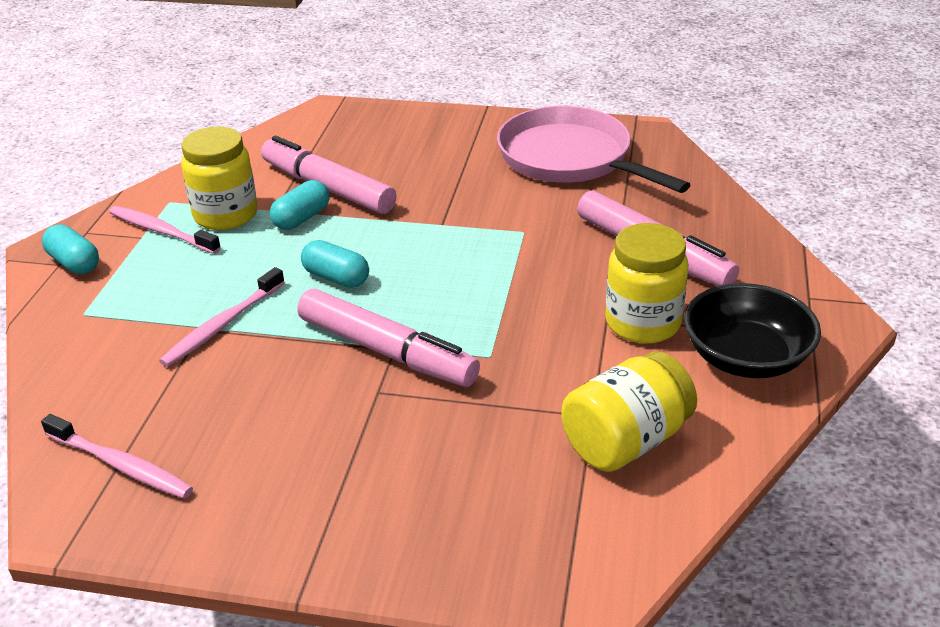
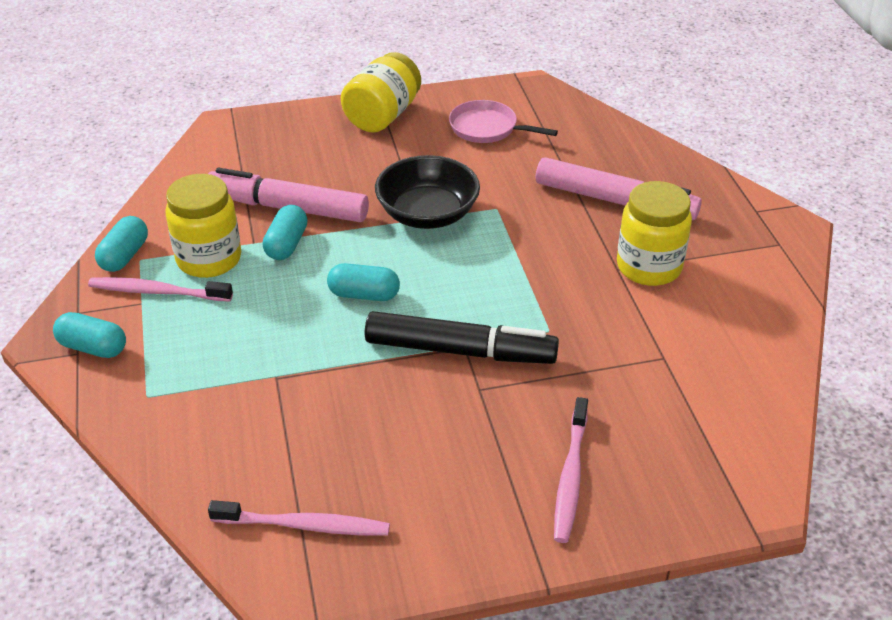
camera: 25 degrees left, 5 degrees up
pink toothbrush [159,267,285,367] -> pink toothbrush moved to [554,397,588,543]
pink marker [297,289,480,387] -> black marker [365,311,559,364]
pink pan [497,106,690,193] -> pink pan [449,100,558,143], size x0.54
yellow jar [561,351,697,472] -> yellow jar moved to [341,52,421,133]
black bowl [684,283,821,378] -> black bowl moved to [375,155,480,229]
none -> turquoise capsule [95,216,148,272]

